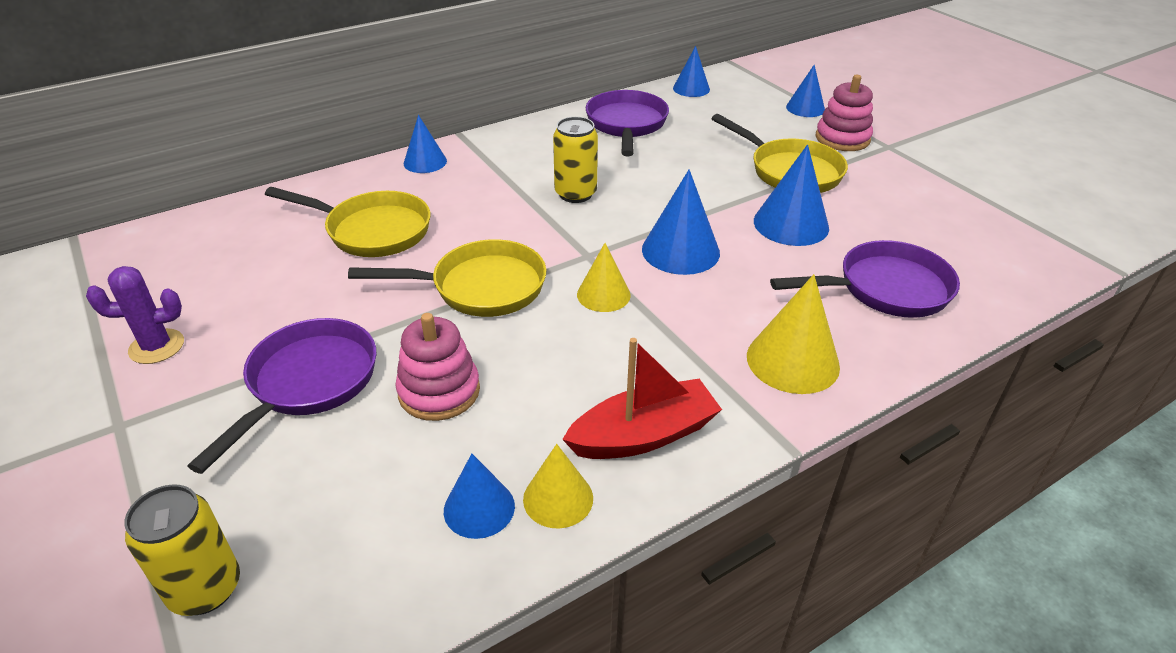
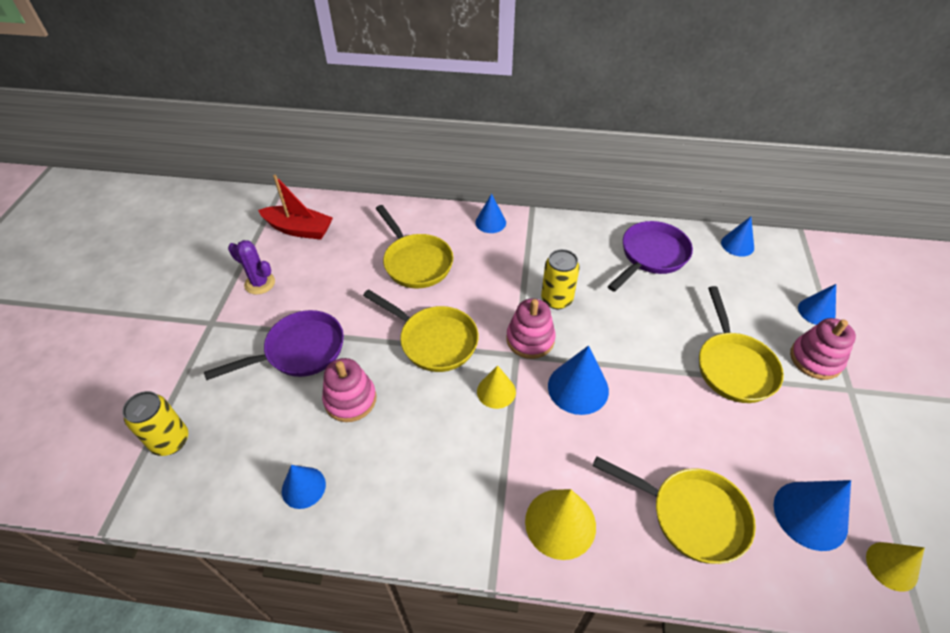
camera: 40 degrees right, 10 degrees up
yellow cone [523,444,593,528] -> yellow cone moved to [866,542,925,592]
red boat [562,338,722,459] -> red boat moved to [258,175,333,240]
blue cone [754,144,829,246] -> blue cone moved to [774,480,851,551]
purple pan [770,240,960,318] -> yellow pan [592,456,756,564]
none -> pink stacking toy [506,298,556,359]

